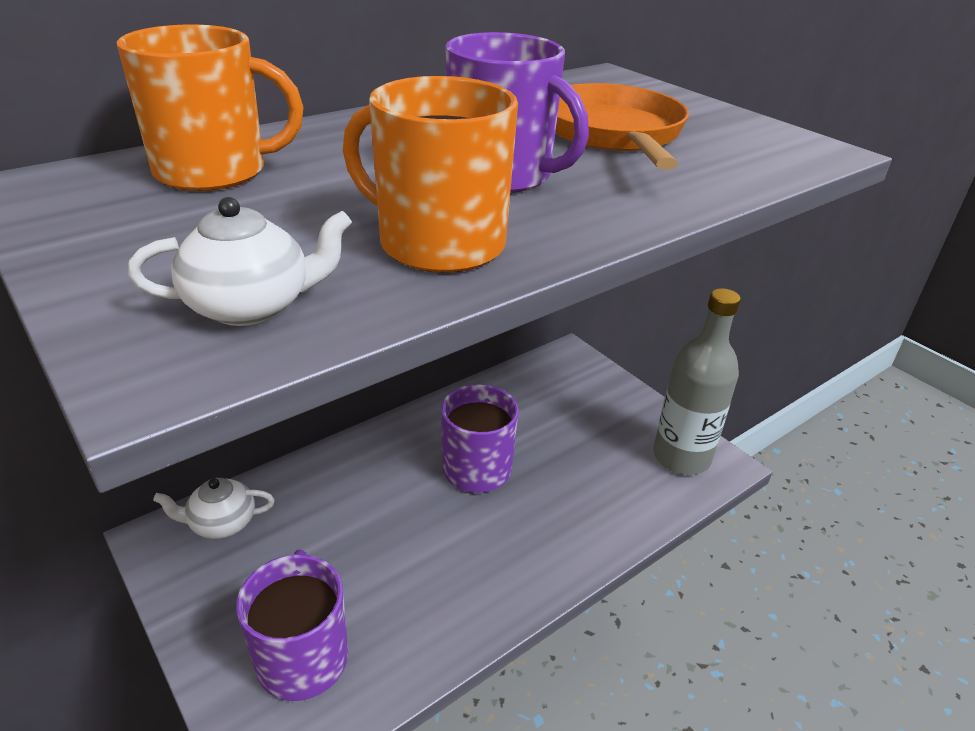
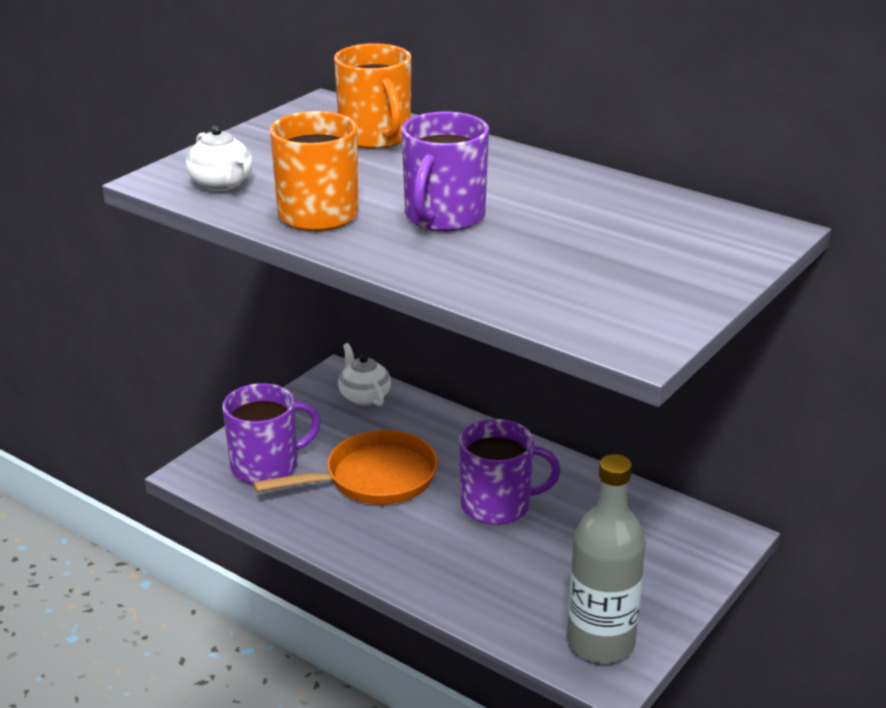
camera: 75 degrees right, 5 degrees down
orange pan [555,83,689,170] -> orange pan moved to [253,430,438,505]

